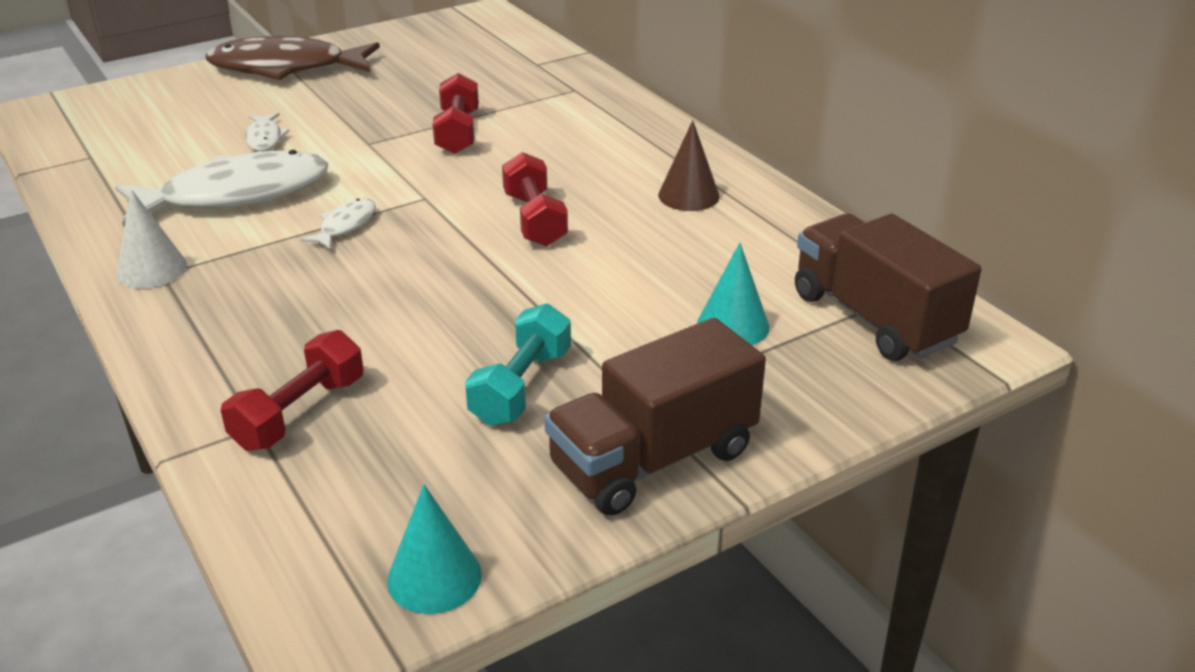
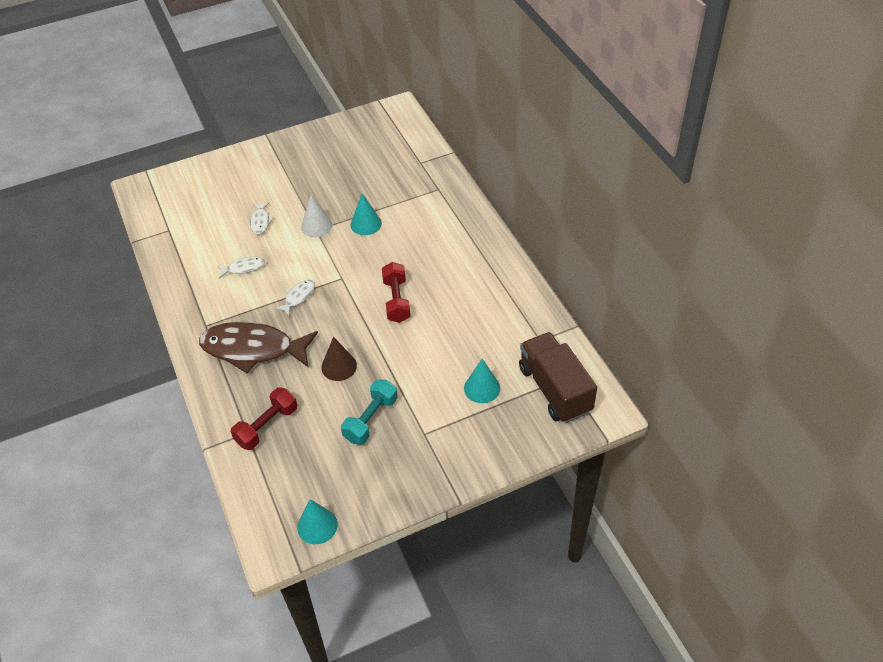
camera: 10 degrees right, 15 degrees up
white fish [115,150,328,227] -> white fish [217,256,265,278], size x0.44
white cone [117,189,187,288] -> white cone moved to [301,195,332,237]
brown fish [206,36,380,80] -> brown fish moved to [199,322,318,373]
red dumbbell [432,73,479,154] -> turquoise cone [350,193,382,235]
brown truck [544,318,766,516] -> none
brown cone [658,120,720,211] -> brown cone moved to [321,337,357,381]

